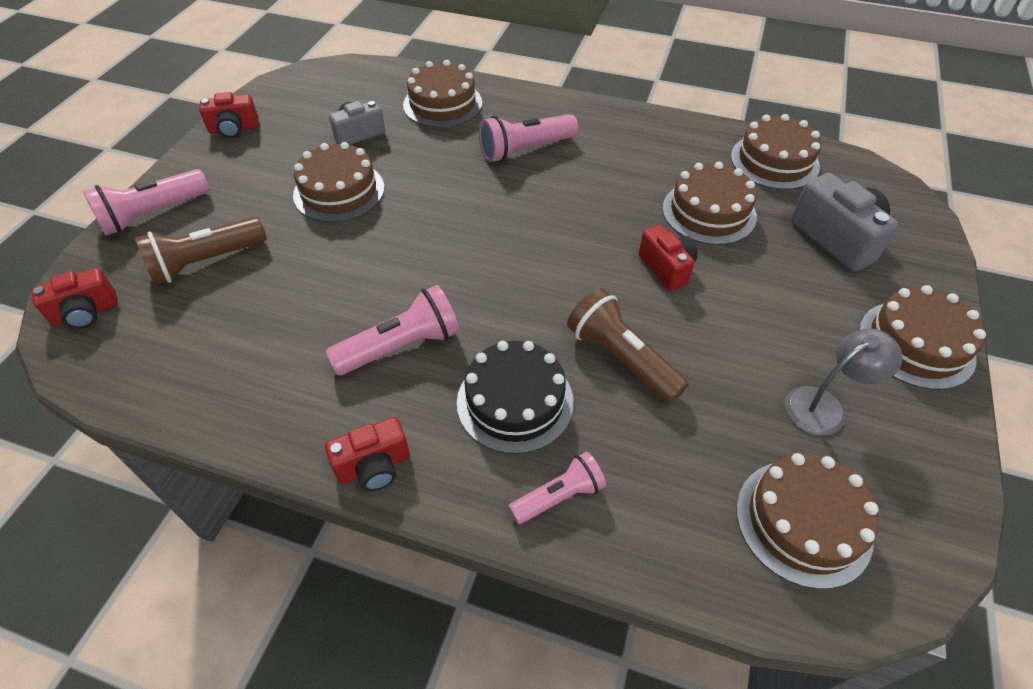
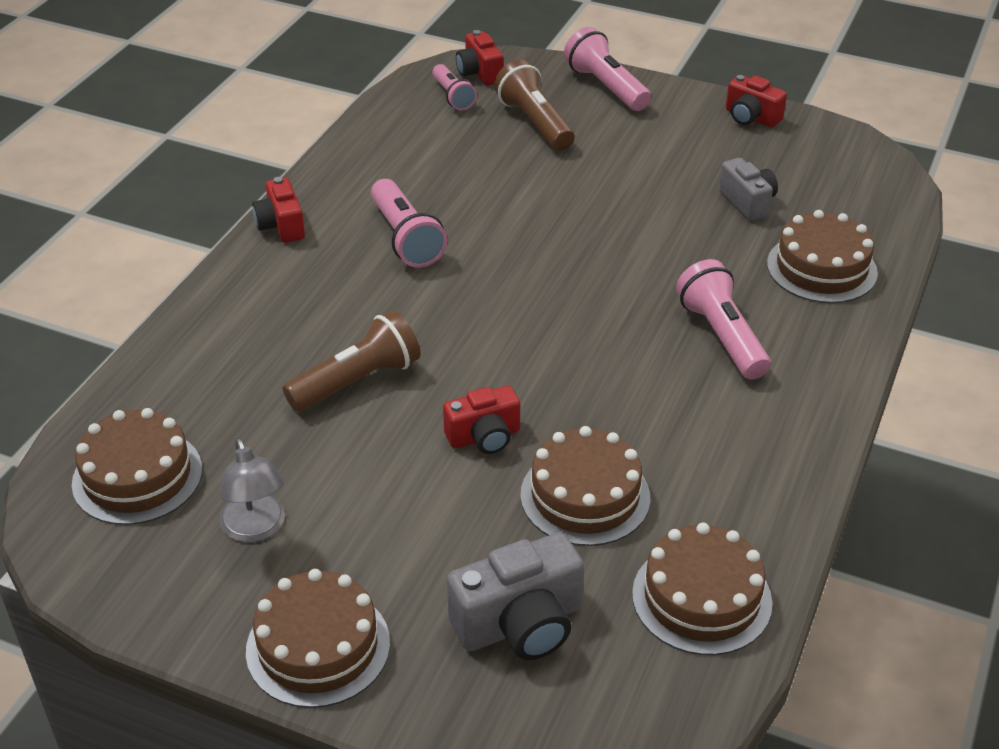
camera: 95 degrees right, 10 degrees down
red camera [199,92,259,138] -> red camera turned 45 degrees counterclockwise [726,75,787,127]
brown cake [293,142,384,222] -> none
black cake [457,341,574,454] -> none
pink flashlight [509,452,606,524] -> pink flashlight moved to [432,64,477,111]

